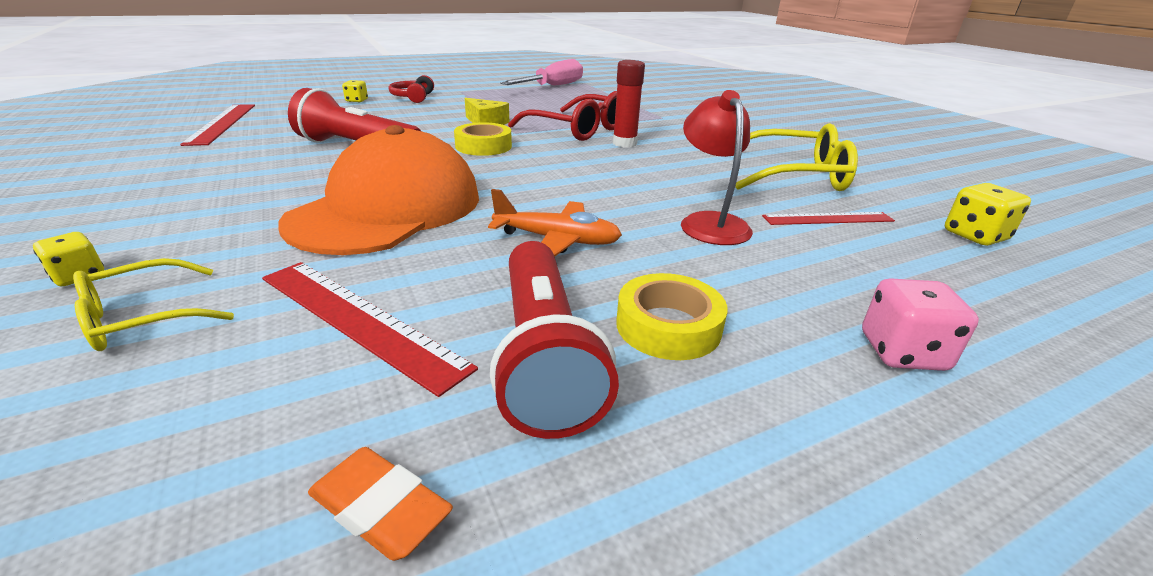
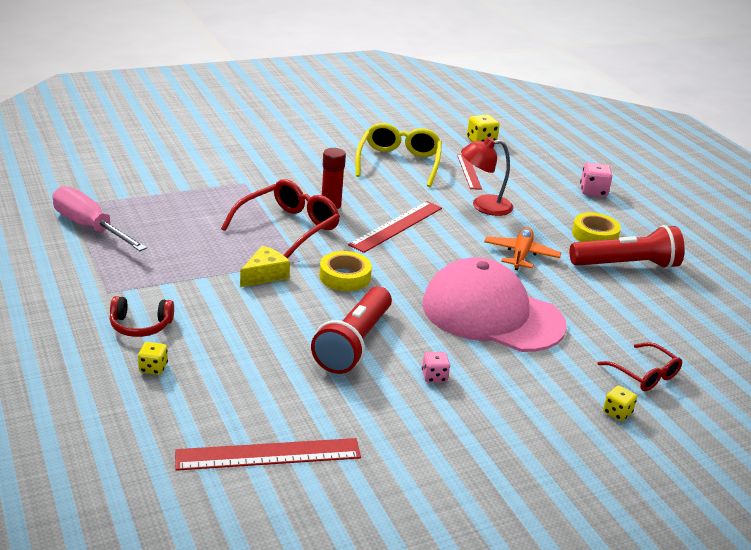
camera: 90 degrees left, 0 degrees up
yellow glasses [73,258,234,351] -> red glasses [598,342,682,391]
red ruler [262,262,478,397] -> red ruler moved to [348,201,442,253]
orange cap [278,125,479,255] -> pink cap [422,257,567,352]
orange eraser [308,447,453,561] -> none
none -> pink dice [422,352,450,383]

